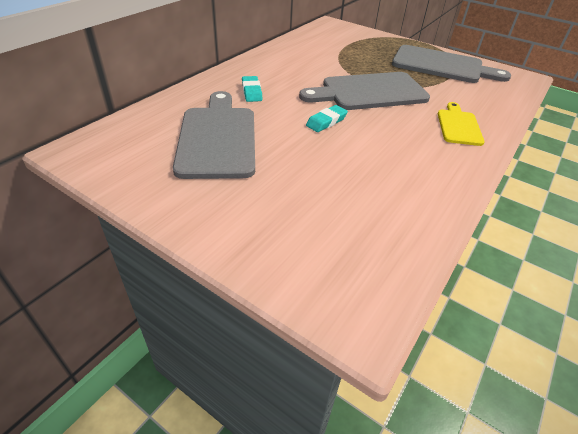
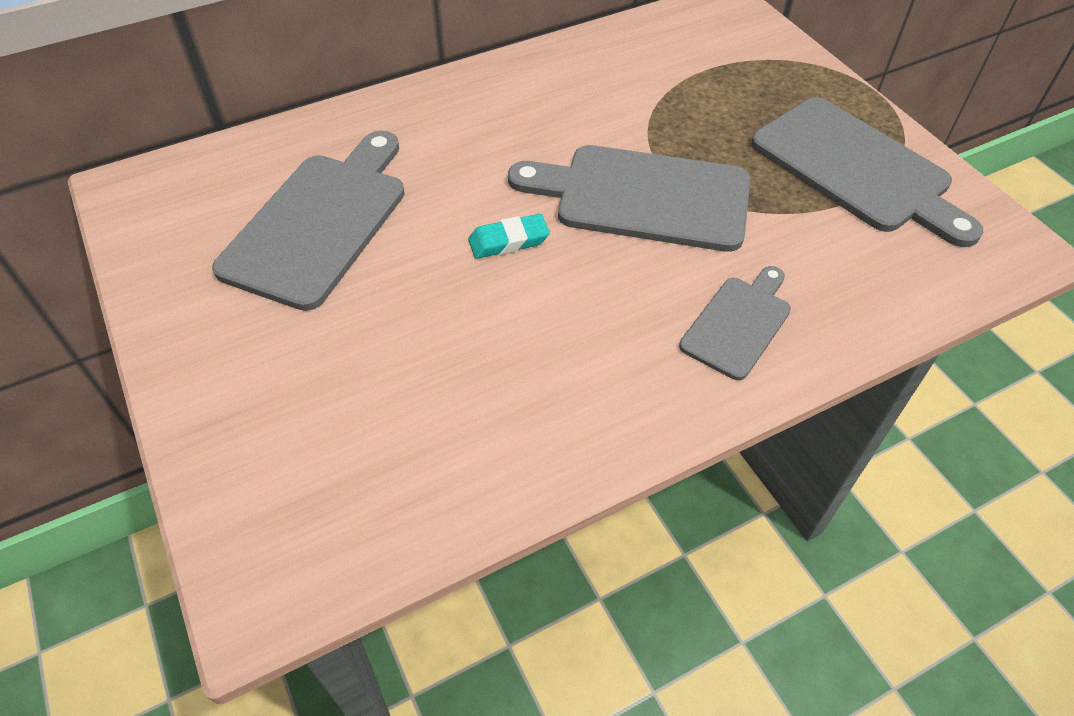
camera: 30 degrees right, 10 degrees up
turquoise eraser [242,76,263,102] -> none
yellow cutting board [438,102,485,146] -> grey cutting board [679,266,791,380]

